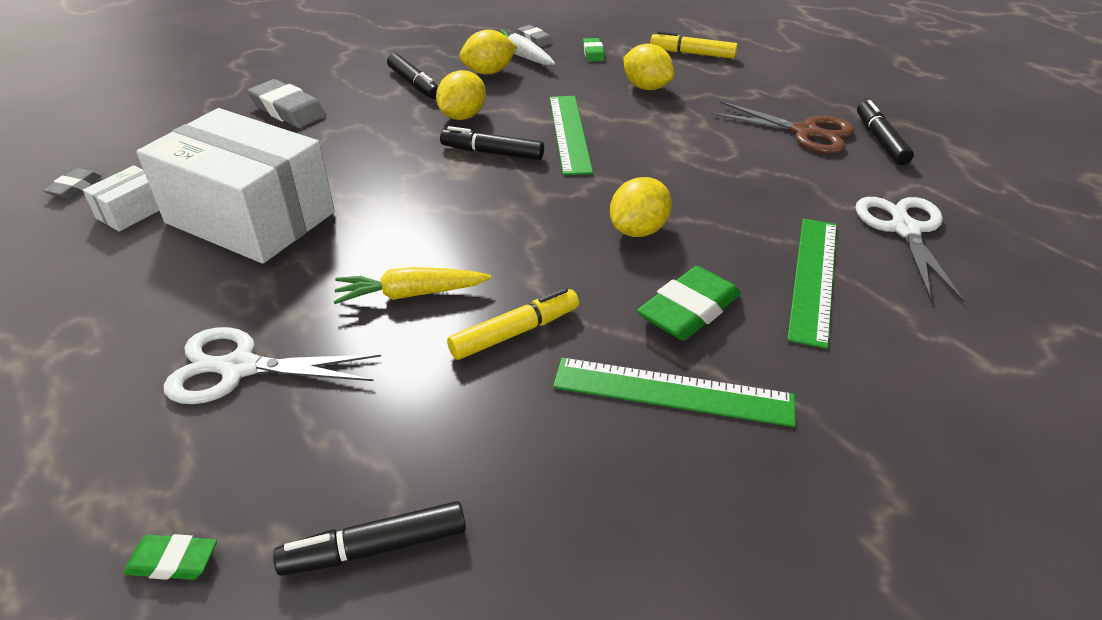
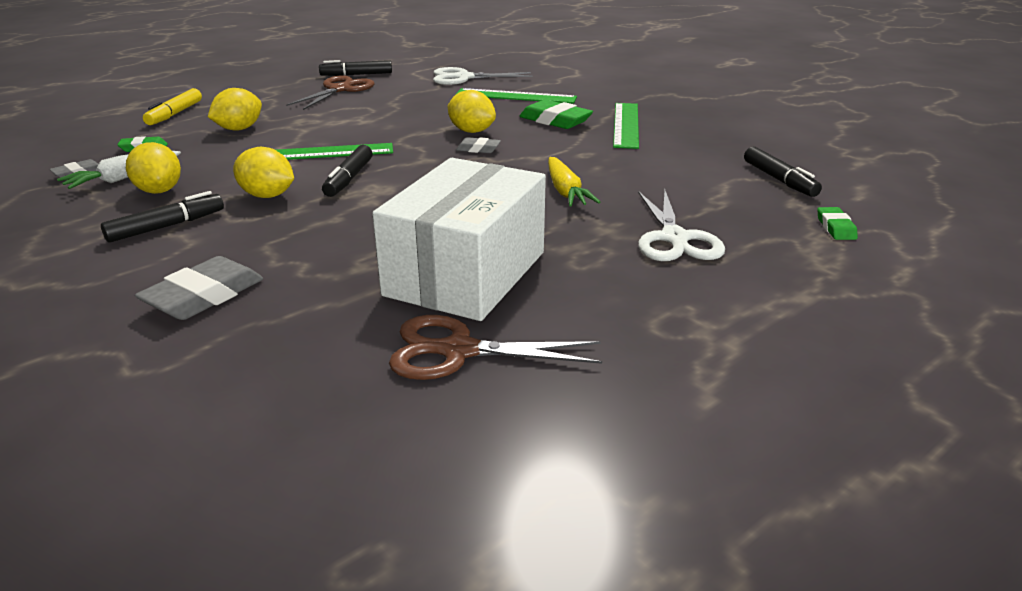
camera: 95 degrees left, 10 degrees down
grey eraser [43,168,101,198] -> grey eraser moved to [456,137,501,153]
white box [83,166,159,232] -> brown scissors [389,315,602,380]
yellow marker [447,288,579,360] -> none

